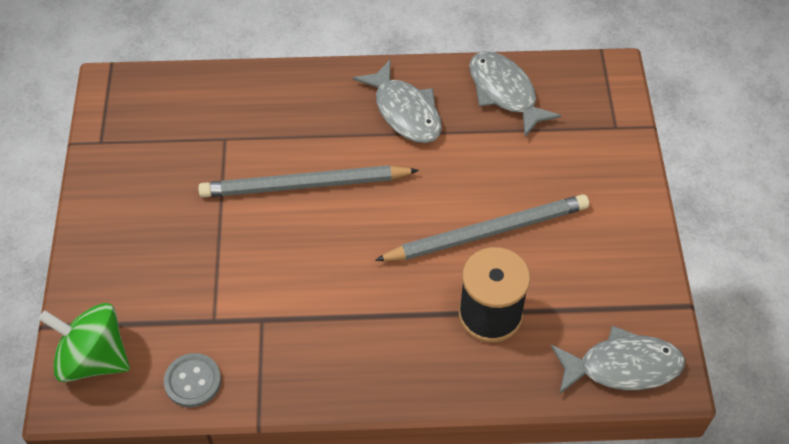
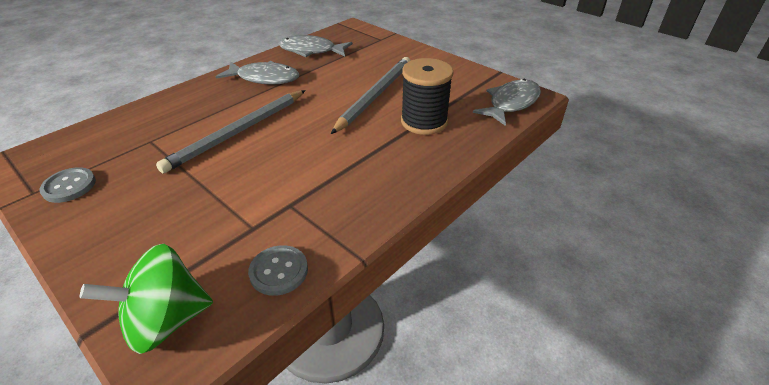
camera: 45 degrees left, 15 degrees down
none -> grey button [39,167,96,203]

